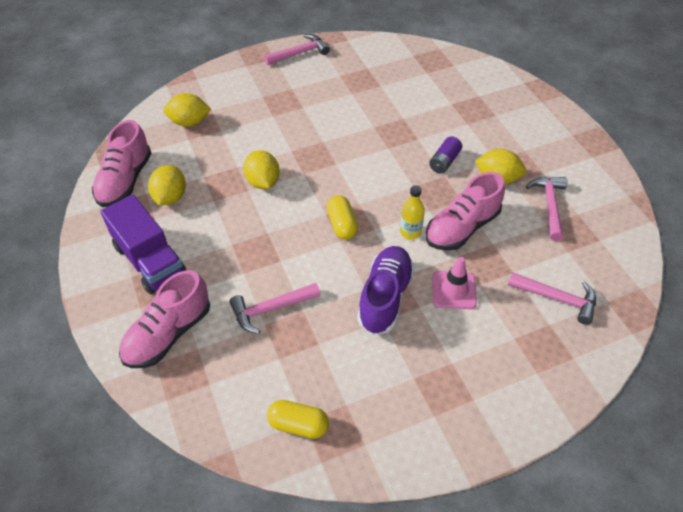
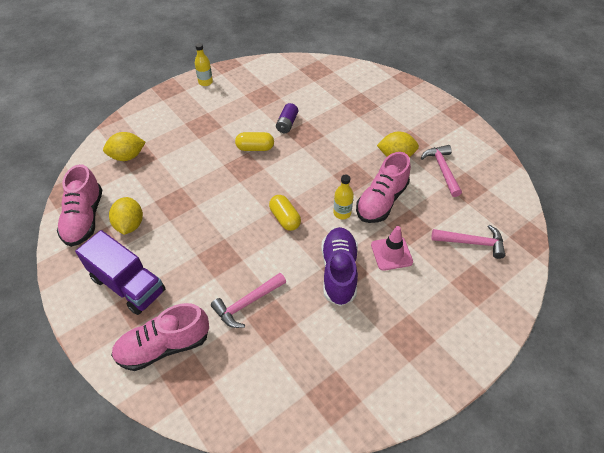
camera: 15 degrees left, 0 degrees up
pink shoe [119,270,210,368] -> pink shoe turned 45 degrees clockwise [111,303,209,371]
yellow lemon [243,150,280,189] -> none
pink hammer [264,34,330,65] -> yellow bottle [195,43,213,86]
yellow capsule [267,400,329,439] -> yellow capsule moved to [235,132,274,151]
purple battery [429,136,462,174] -> purple battery moved to [276,103,298,133]

